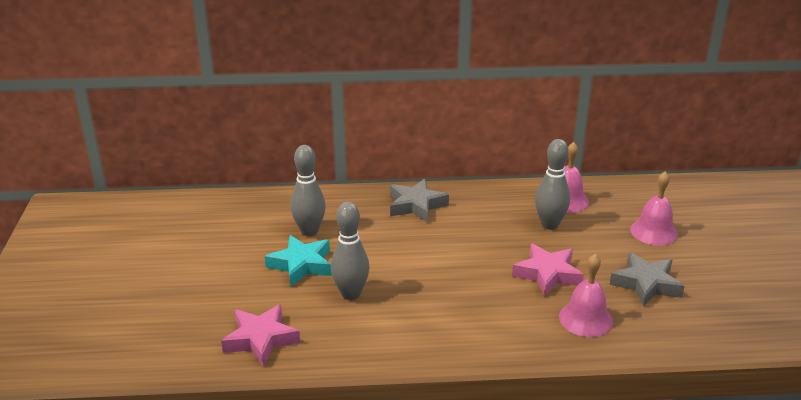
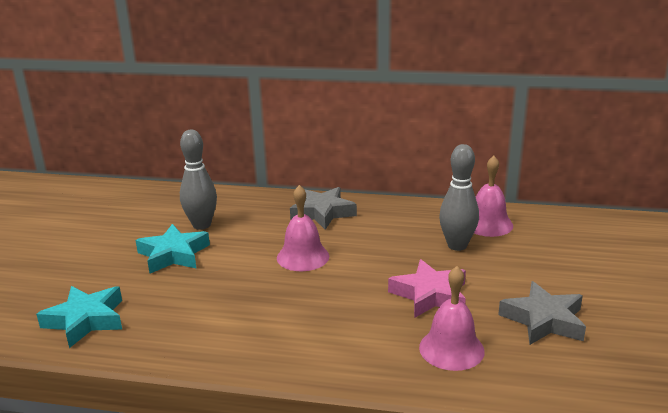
camera: 15 degrees right, 5 degrees down
pink star [221,304,300,367] -> turquoise star [36,286,122,348]
grey bowling pin [331,202,370,300] -> none
pink bell [630,171,678,246] -> pink bell moved to [277,185,329,271]

